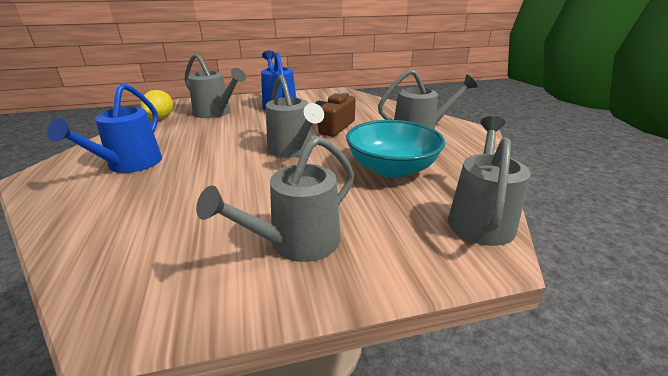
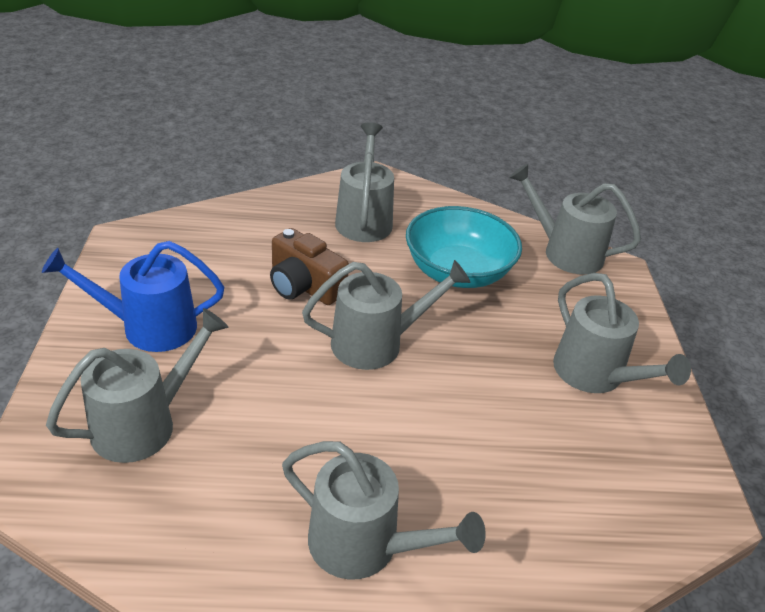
camera: 80 degrees left, 10 degrees up
blue watering can [47,83,162,173] -> grey watering can [282,441,486,580]
yellow lemon [140,90,173,119] -> none

